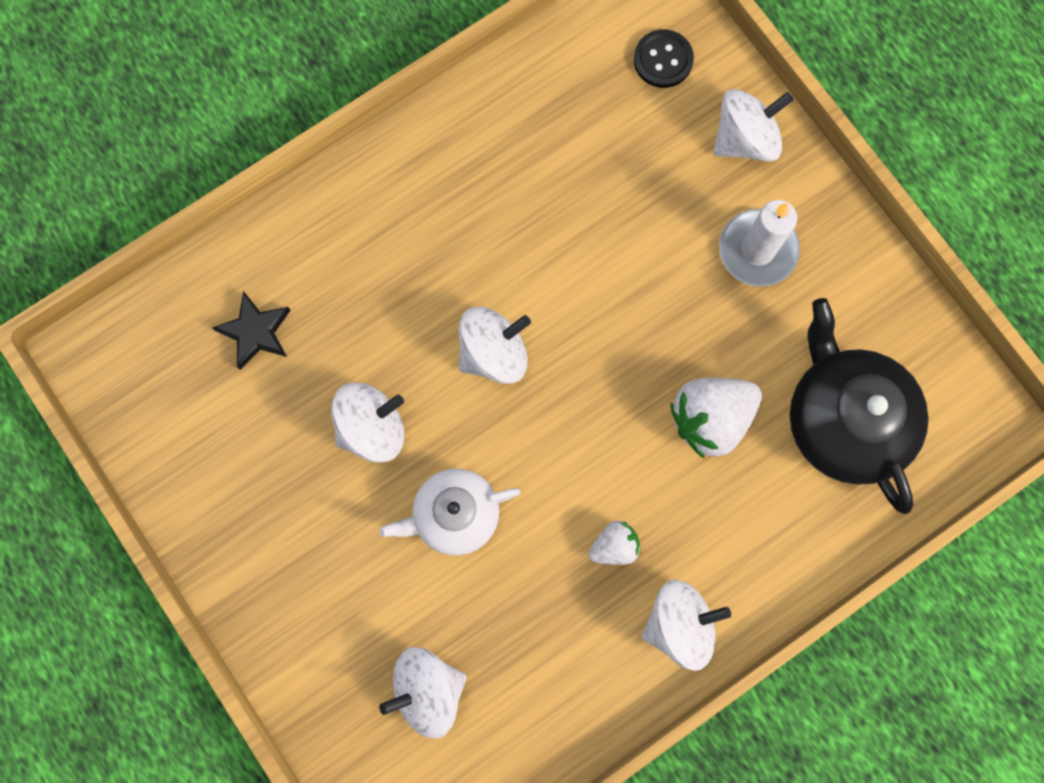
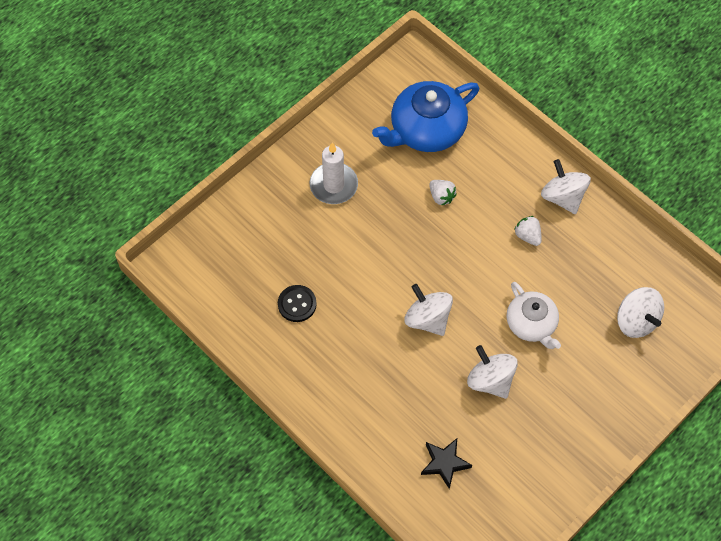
camera: 100 degrees left, 15 degrees down
black button [634,29,694,88] -> black button moved to [278,285,317,322]
white strawberry [670,378,762,459] -> white strawberry [429,180,457,206], size x0.55
white spinning top [713,89,793,162] -> none
black teapot [790,298,929,514] -> blue teapot [372,81,479,152]

